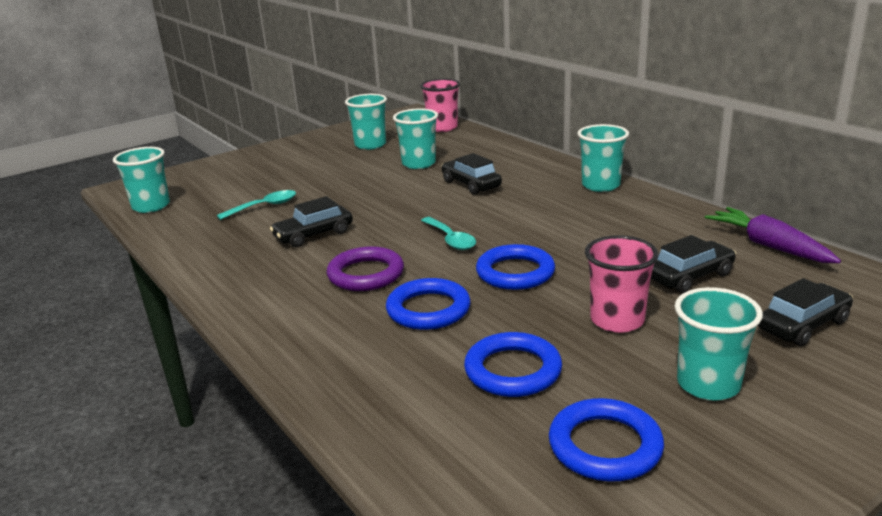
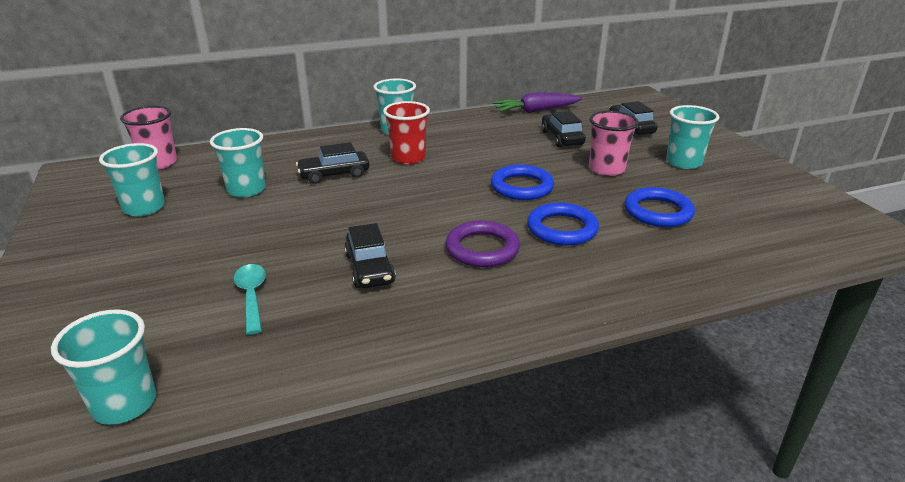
camera: 75 degrees left, 5 degrees up
turquoise spoon [421,217,476,250] -> none
blue ring [549,398,664,481] -> none
none -> red cup [383,101,430,164]

